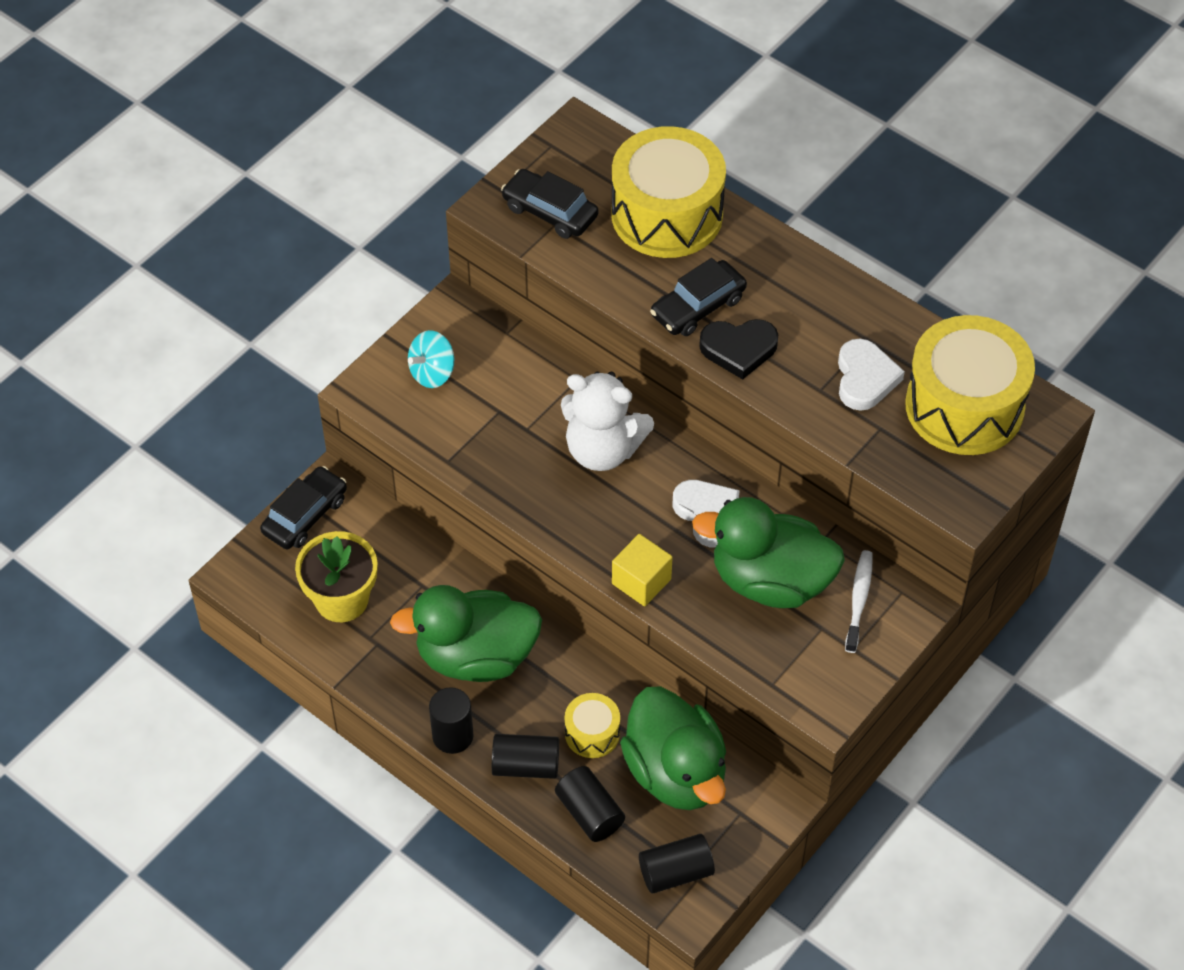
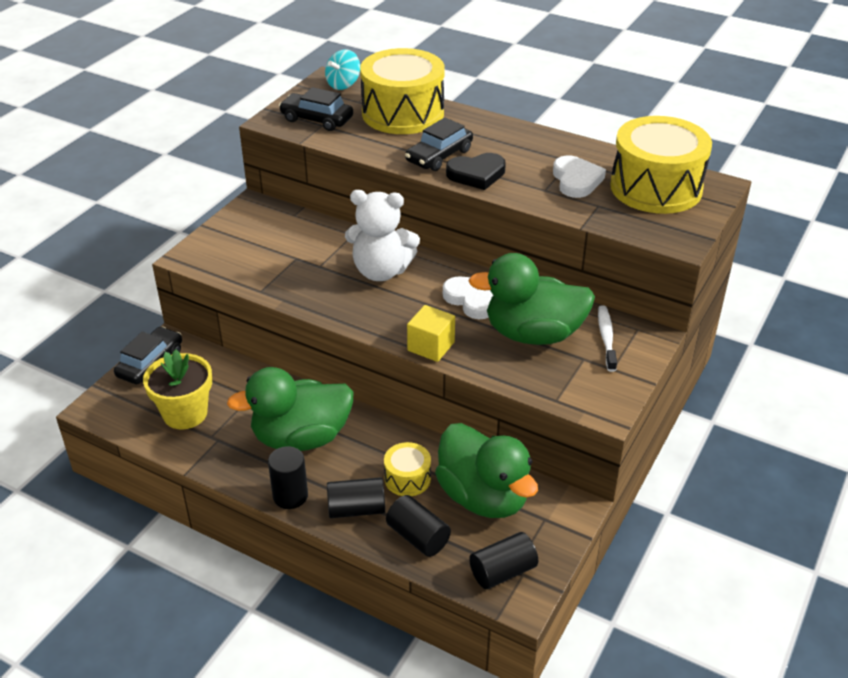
camera: 10 degrees left, 15 degrees down
turquoise spinning top [408,330,454,388] -> turquoise spinning top moved to [325,49,360,90]

